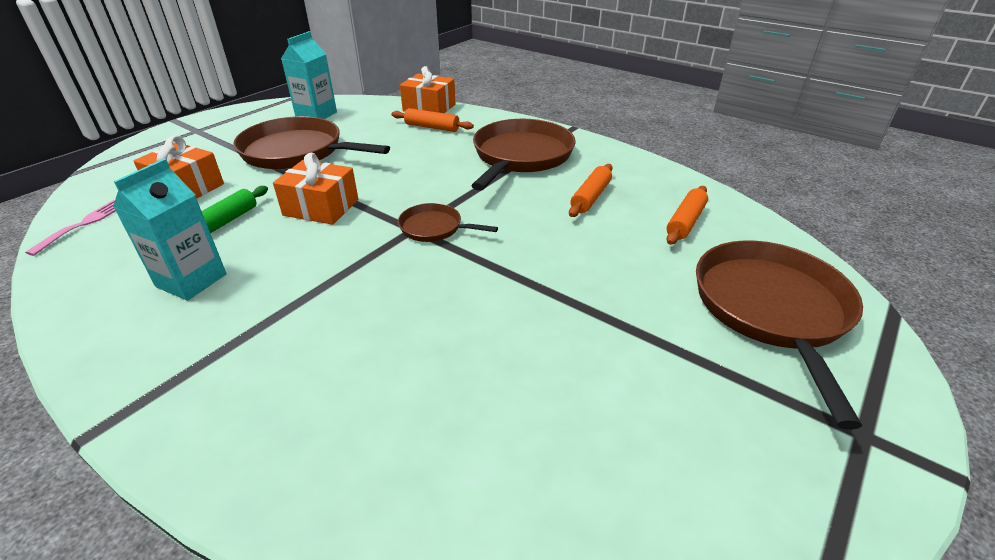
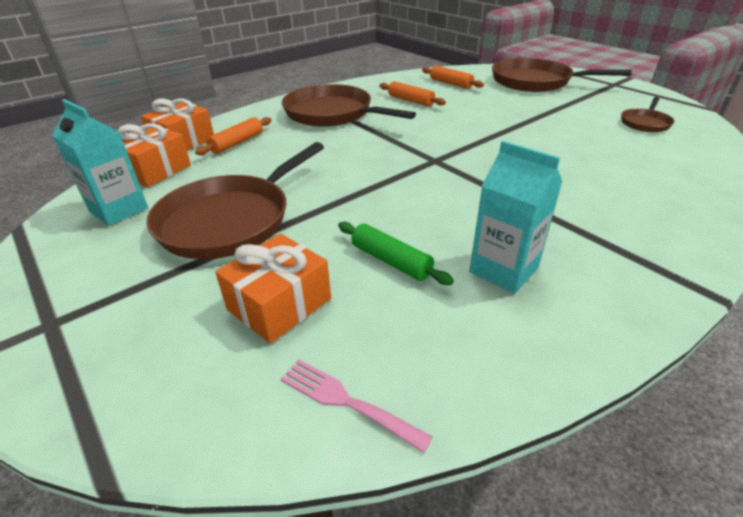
camera: 75 degrees left, 0 degrees up
orange gift [273,153,358,225] -> orange gift moved to [117,123,191,187]
brown pan [398,203,498,242] -> brown pan moved to [621,97,674,132]

